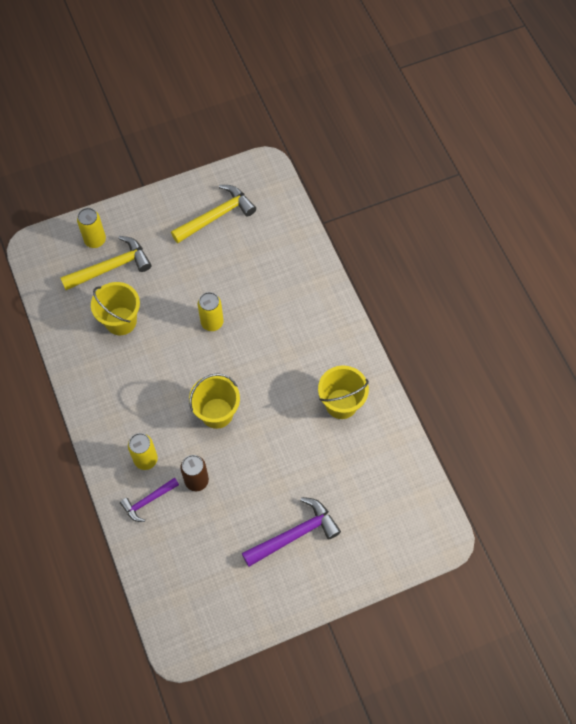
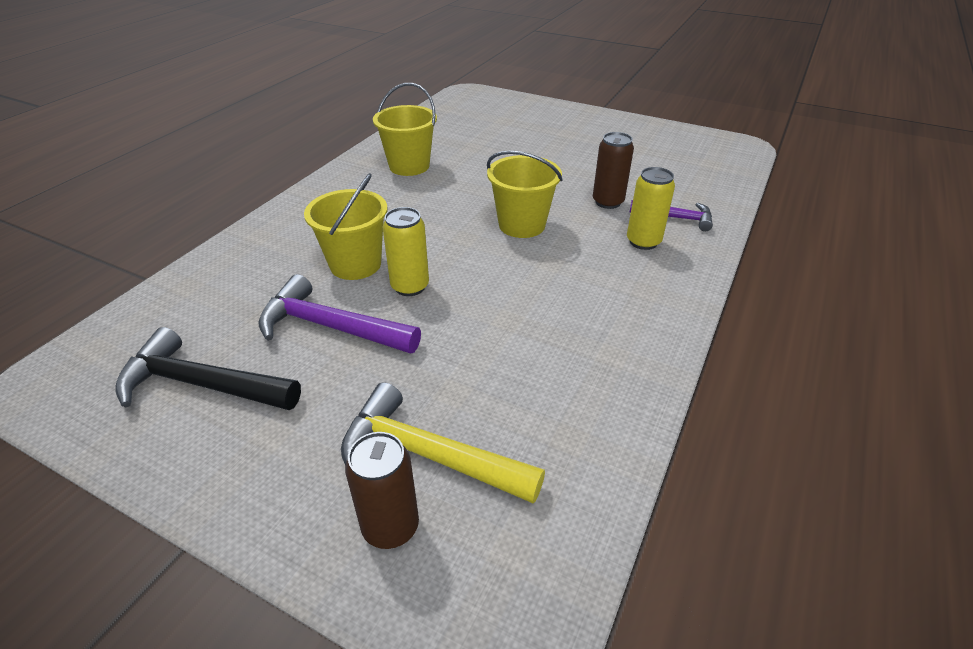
camera: 130 degrees left, 25 degrees down
yellow can [77,208,106,248] -> brown can [345,432,419,549]
yellow bucket [91,282,140,335] -> yellow bucket moved to [304,173,388,280]
yellow hammer [171,185,256,243] -> black hammer [115,327,301,410]
purple hammer [242,497,341,567] -> purple hammer moved to [258,274,421,354]

